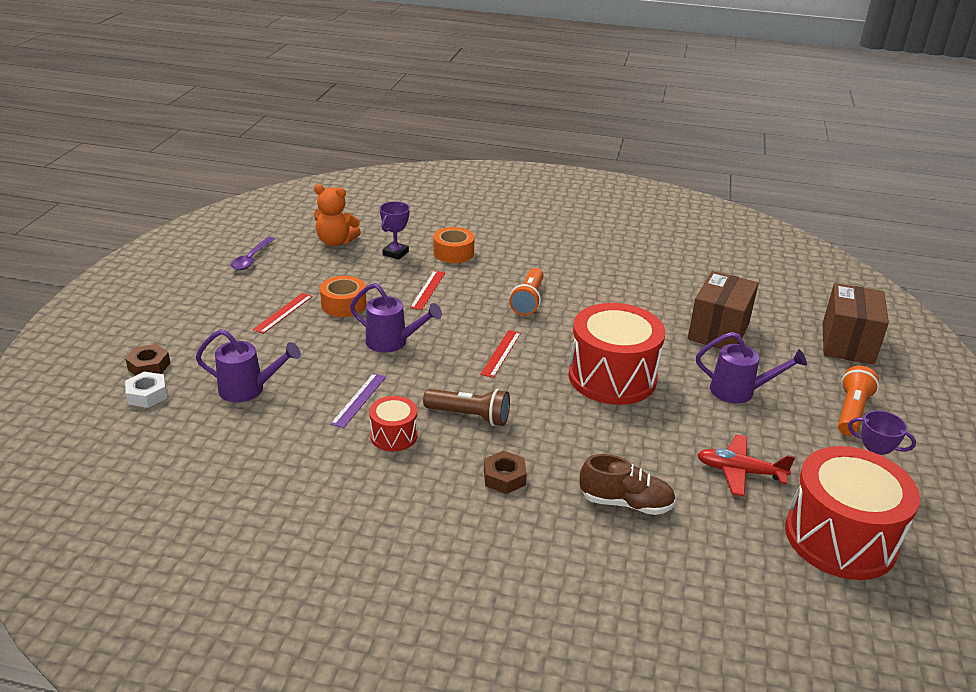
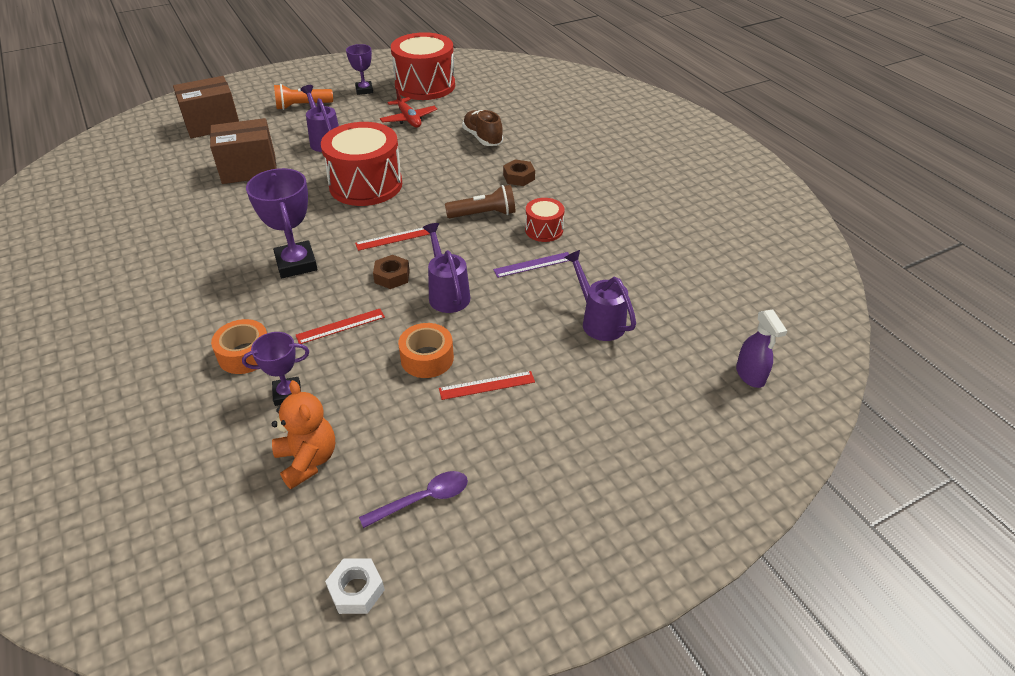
camera: 130 degrees left, 10 degrees up
brown nut [125,344,170,376] -> brown nut moved to [373,255,410,289]
white nut [125,372,167,408] -> white nut moved to [325,558,385,614]
brown flashlight [423,389,510,426] -> brown flashlight turned 105 degrees clockwise [445,185,515,218]
orange flashlight [509,268,544,316] -> purple trophy [246,168,317,278]
none -> purple spray bottle [736,310,787,388]

